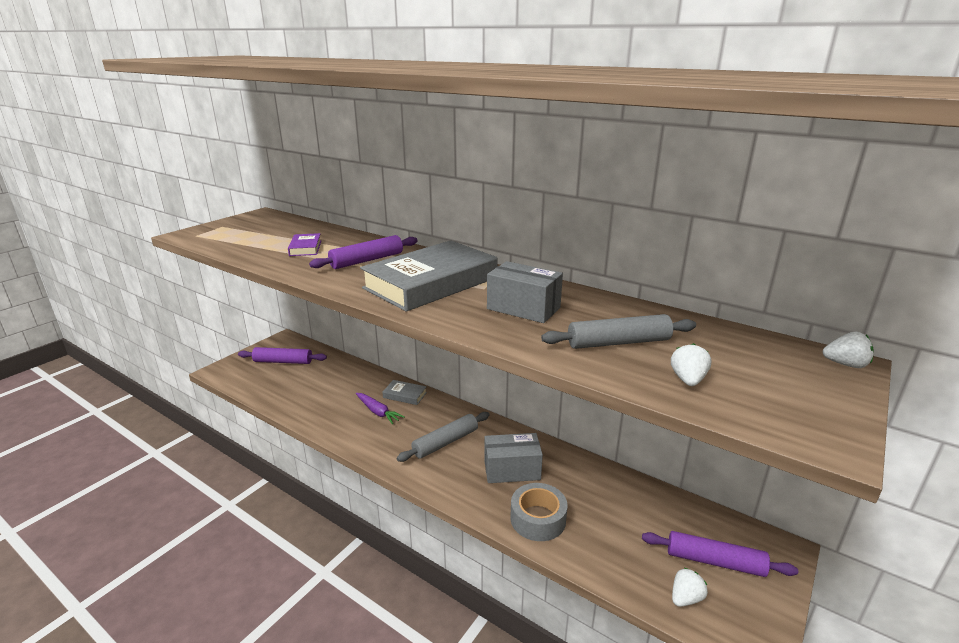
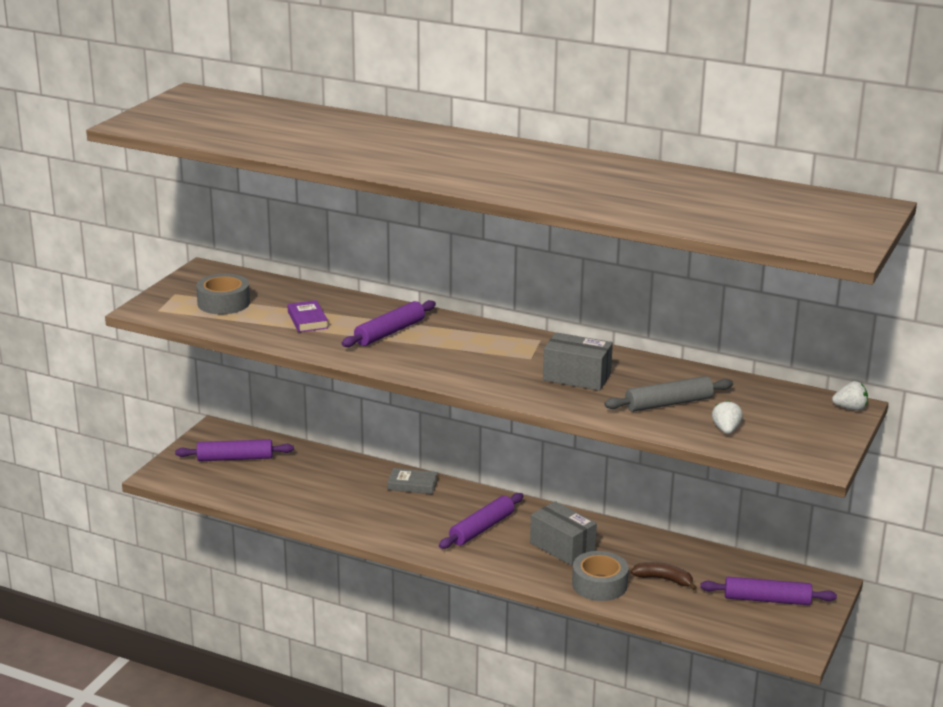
camera: 10 degrees left, 0 degrees up
purple carrot [356,393,405,424] -> none
grey book [360,240,498,312] -> none
grey rolling pin [397,412,490,462] -> purple rolling pin [439,493,523,549]
grey box [484,433,543,483] -> grey box turned 60 degrees clockwise [530,501,597,566]
white strawberry [672,568,708,607] -> none
none -> grey tape [196,274,250,314]
none -> brown banana [631,562,697,590]

